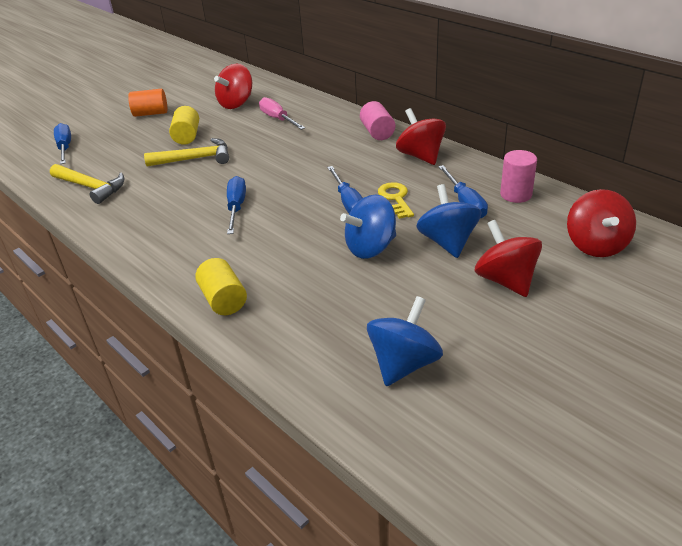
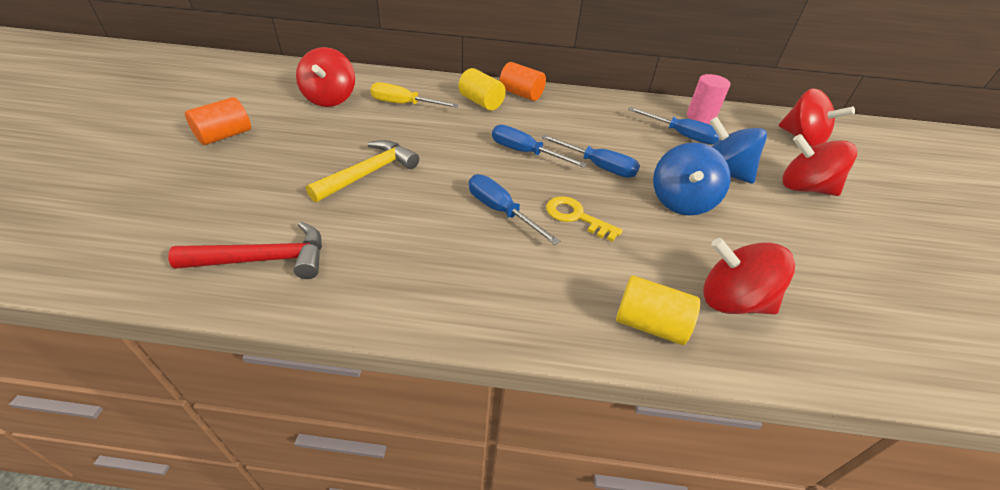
camera: 45 degrees left, 5 degrees up
yellow hammer [50,164,125,204] -> red hammer [168,222,322,279]
blue screwdriver [54,123,71,164] -> blue screwdriver moved to [492,125,587,168]
yellow cylinder [169,106,199,145] -> yellow cylinder moved to [459,68,506,111]
pink screwdriver [259,97,305,130] -> yellow screwdriver [370,82,459,108]
pink cylinder [360,101,395,140] -> orange cylinder [500,62,546,101]
blue spinning top [367,296,443,386] -> none
yellow key [378,182,414,219] -> yellow key moved to [546,196,623,242]
red spinning top [396,108,446,165] -> red spinning top moved to [704,238,795,314]

